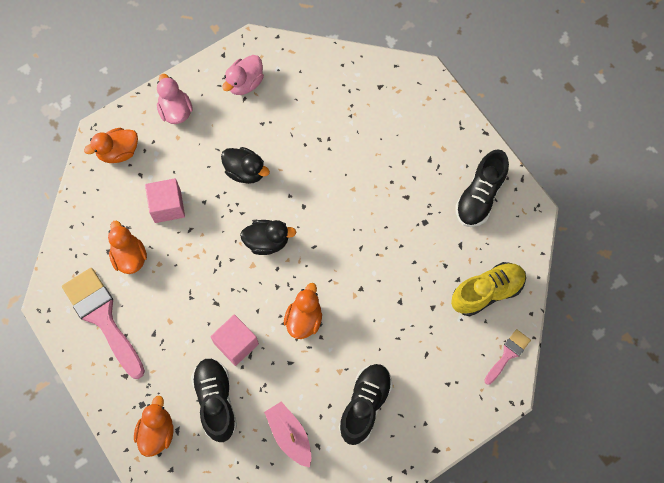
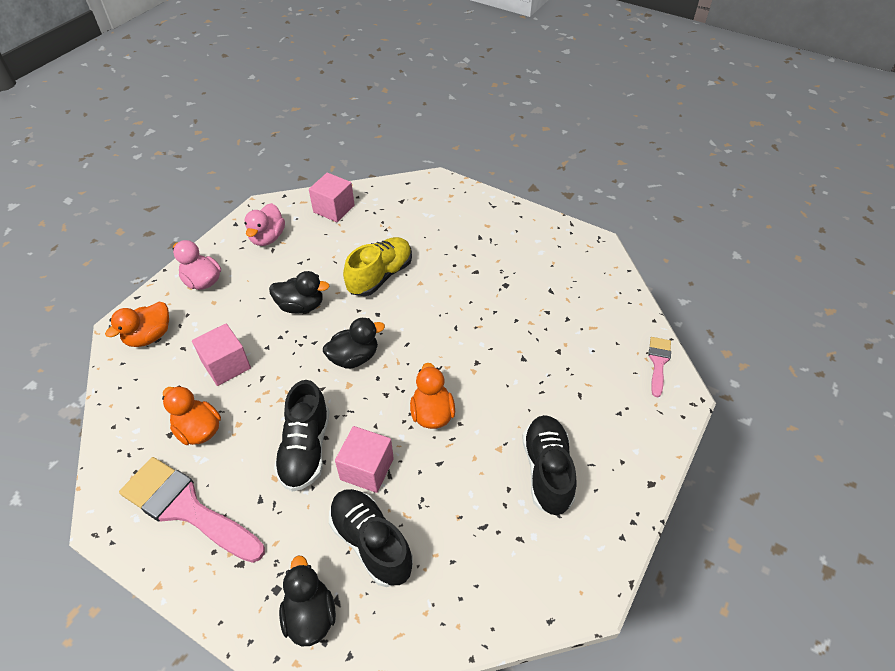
camera: 25 degrees left, 20 degrees down
orange duck [134,396,173,457] -> black duck [279,555,336,646]
pink boat [264,402,311,468] -> none
yellow shoe [451,262,526,316] -> yellow shoe moved to [343,237,412,296]
black shoe [455,150,509,227] -> black shoe moved to [274,380,330,492]
none -> pink cube [309,173,355,222]

